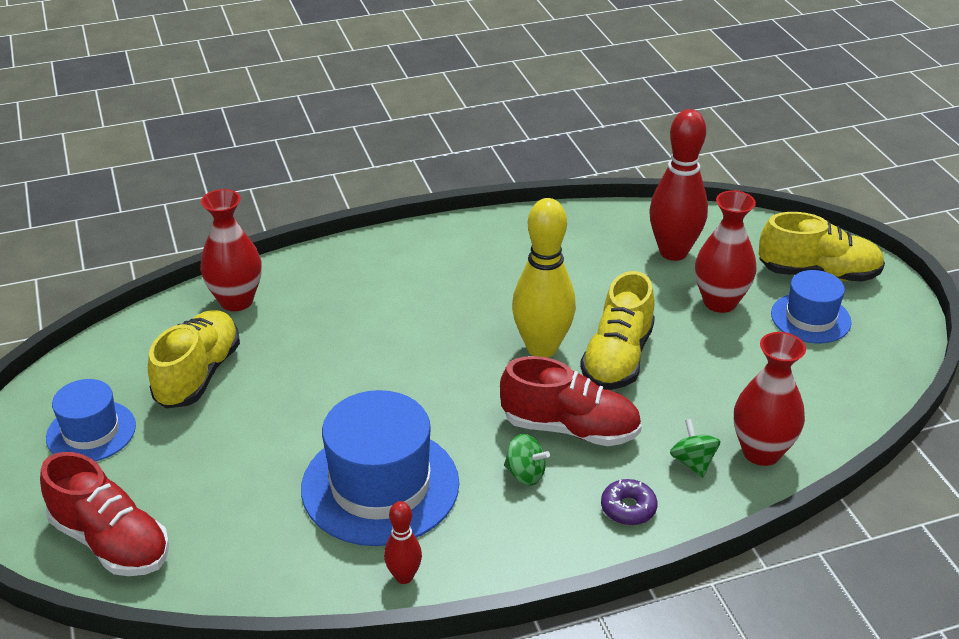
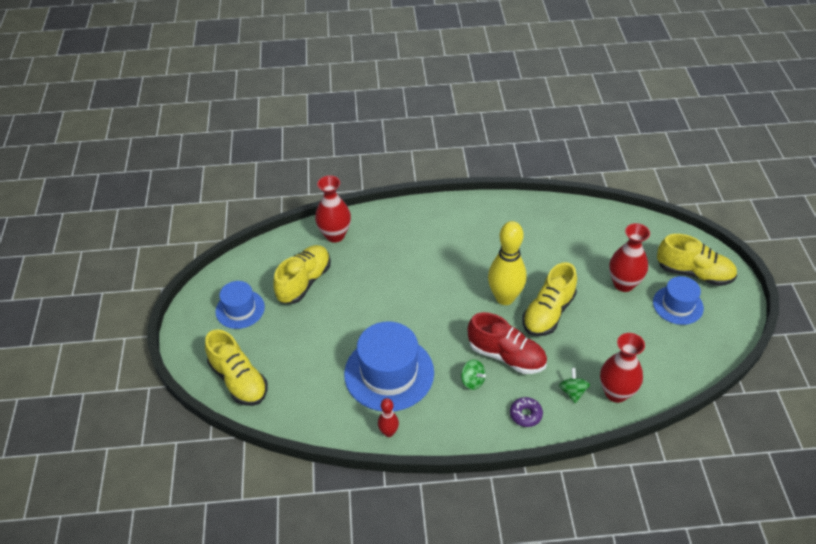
camera: 15 degrees right, 10 degrees up
red shoe [40,452,170,576] -> yellow shoe [205,329,268,406]
red bowling pin [649,109,708,261] -> none

